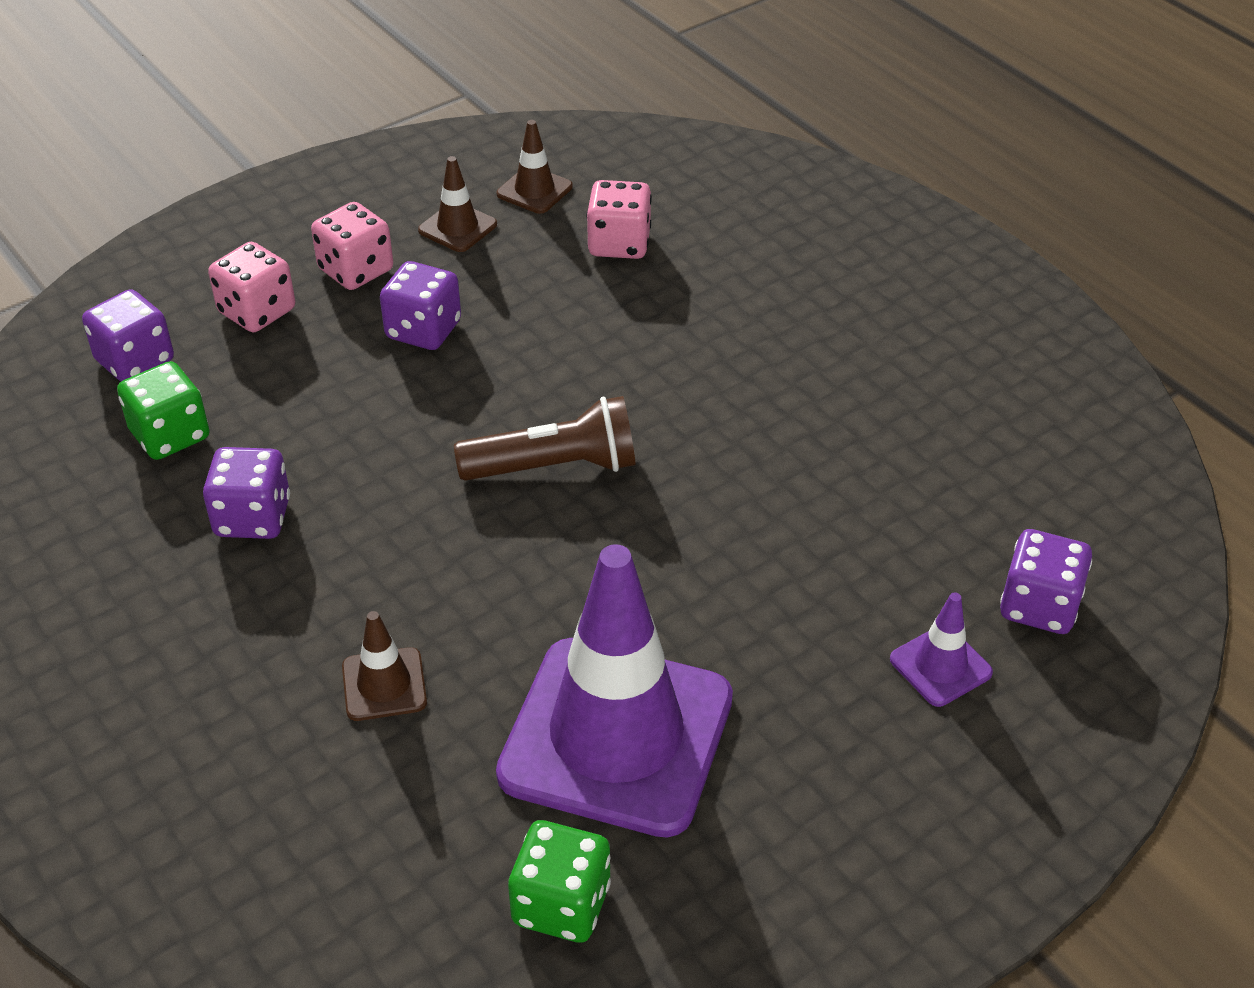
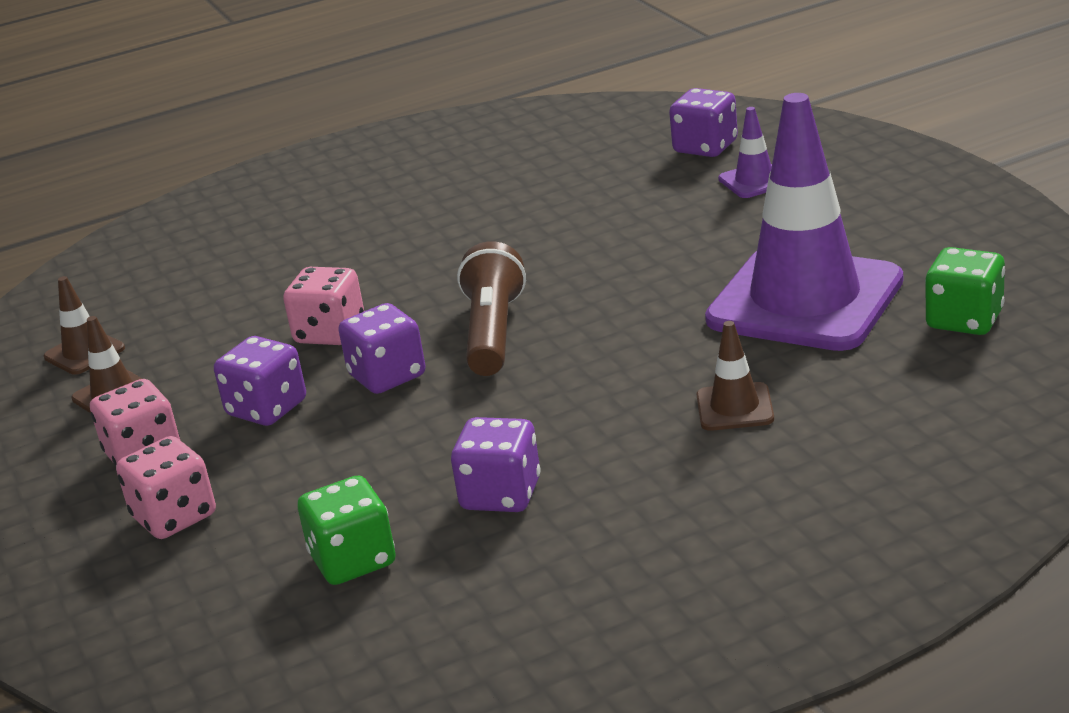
camera: 75 degrees left, 15 degrees down
purple dice [82,289,174,382] -> purple dice moved to [338,303,426,394]
pink dice [587,180,652,259] -> pink dice moved to [283,267,364,345]

